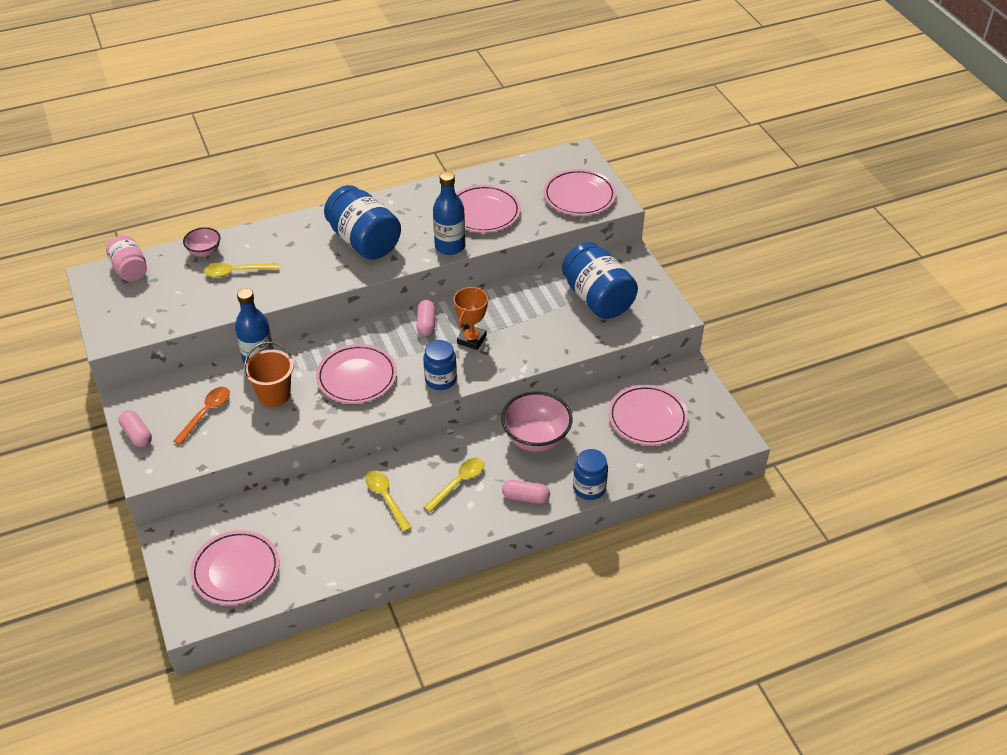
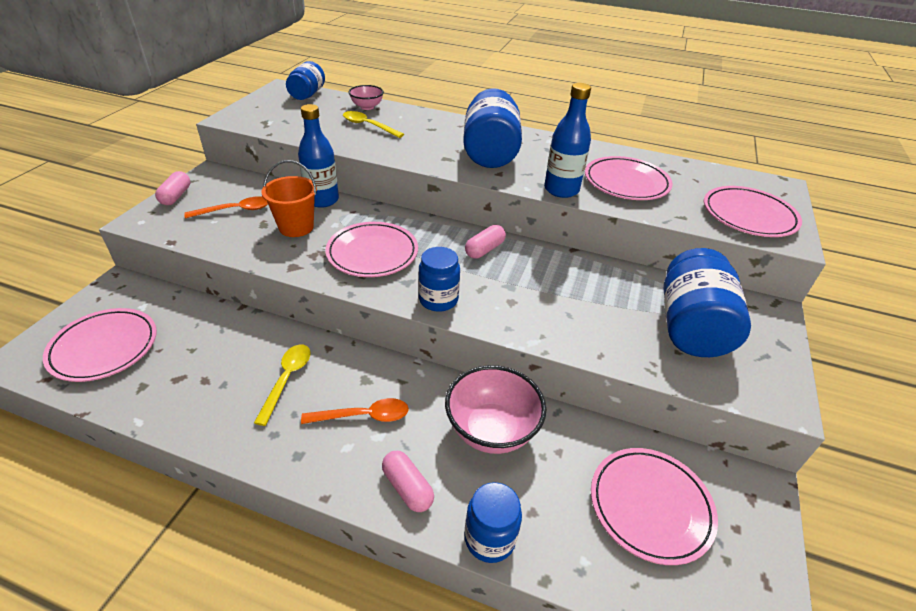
camera: 40 degrees right, 5 degrees down
pink jar [106,235,147,282] -> blue jar [286,61,325,100]
yellow spoon [424,458,484,512] -> orange spoon [301,398,409,424]
orange trophy [454,287,488,350] -> none

